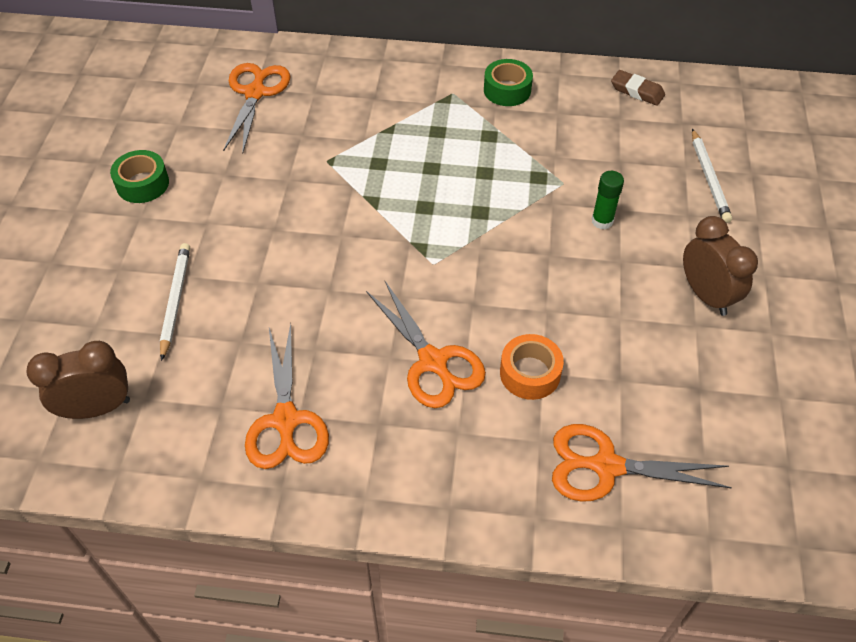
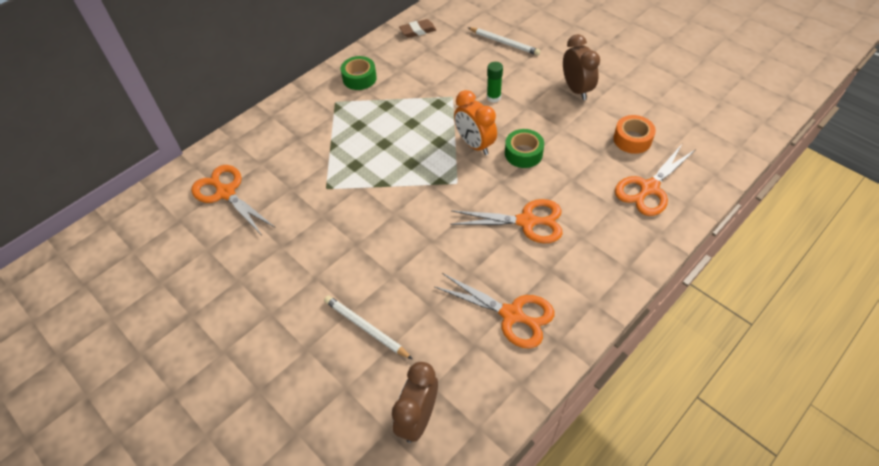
camera: 50 degrees left, 0 degrees up
green tape [110,150,169,203] -> green tape moved to [505,129,544,168]
orange tape [500,334,564,400] -> orange tape moved to [613,115,656,154]
brown clock [683,216,758,316] -> brown clock turned 60 degrees clockwise [563,34,600,100]
none -> orange clock [454,90,497,155]

